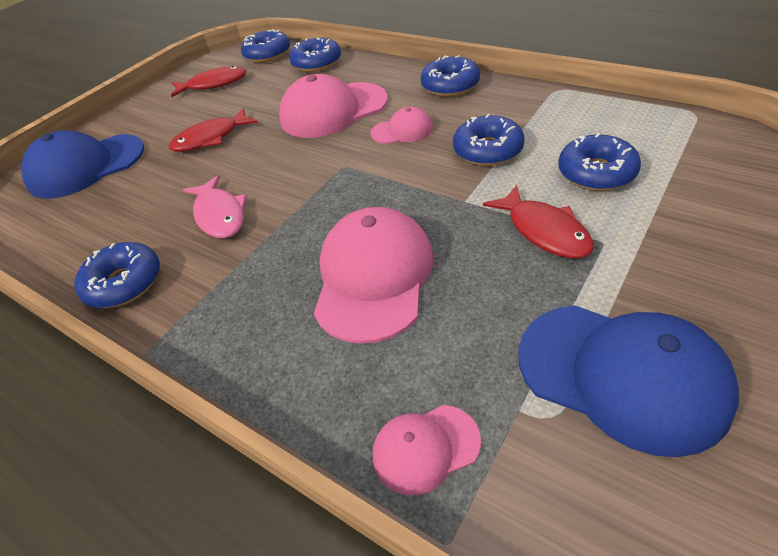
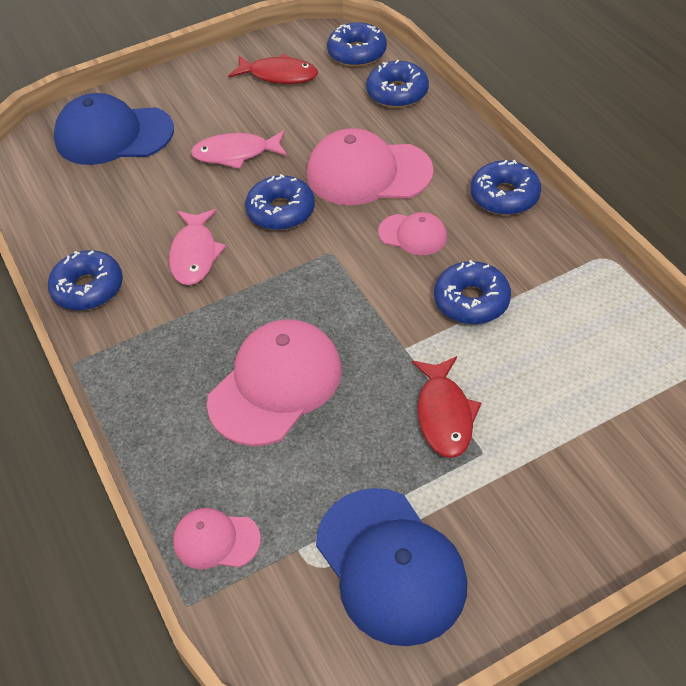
camera: 25 degrees right, 5 degrees up
red fish [169,108,258,152] -> pink fish [191,130,287,169]
blue donut [558,133,641,191] -> blue donut moved to [245,174,315,230]

